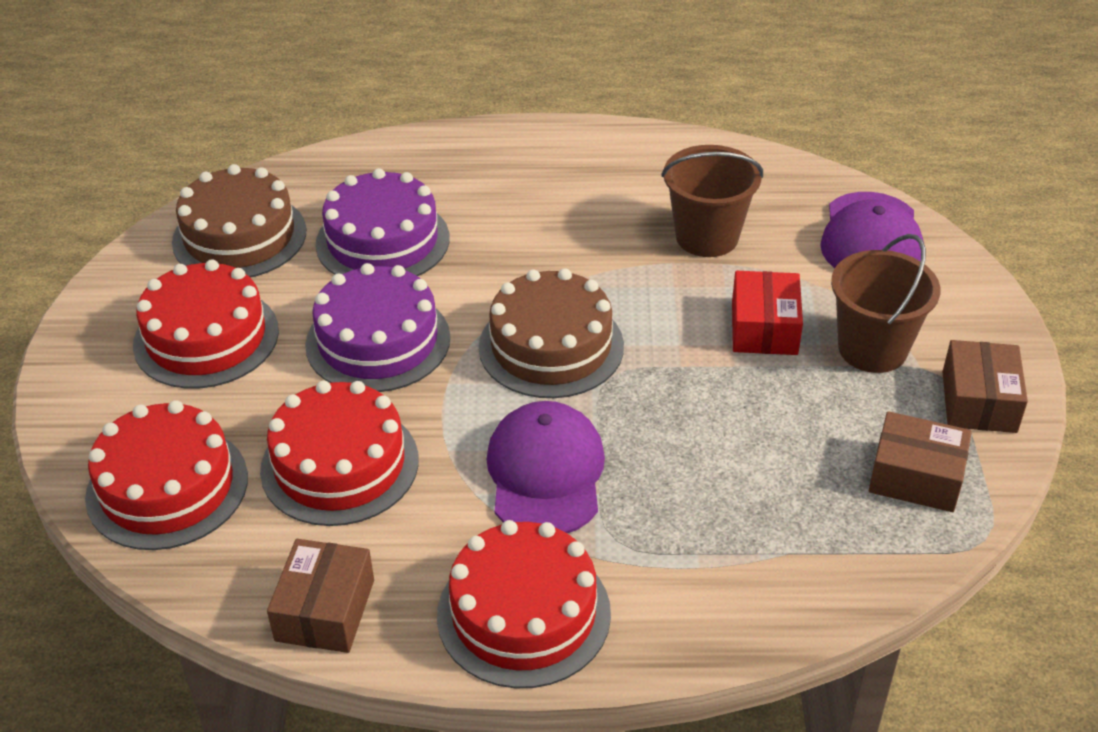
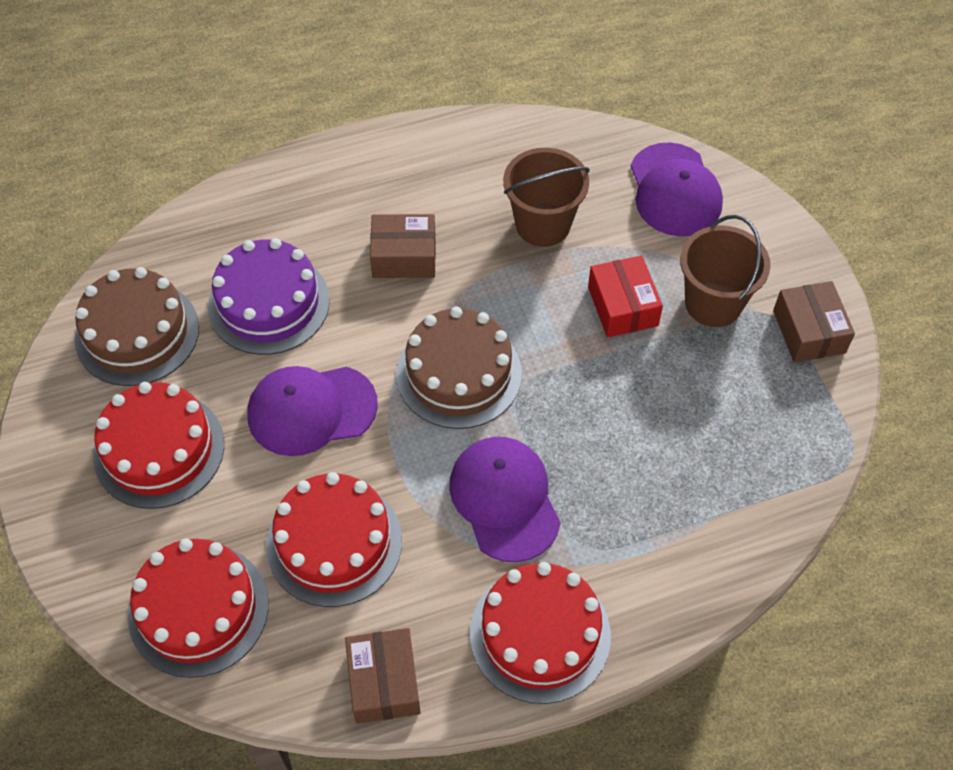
camera: 20 degrees left, 15 degrees up
purple cake [305,263,450,392] -> purple cap [248,366,378,456]
brown box [868,411,972,512] -> brown box moved to [370,214,436,278]

